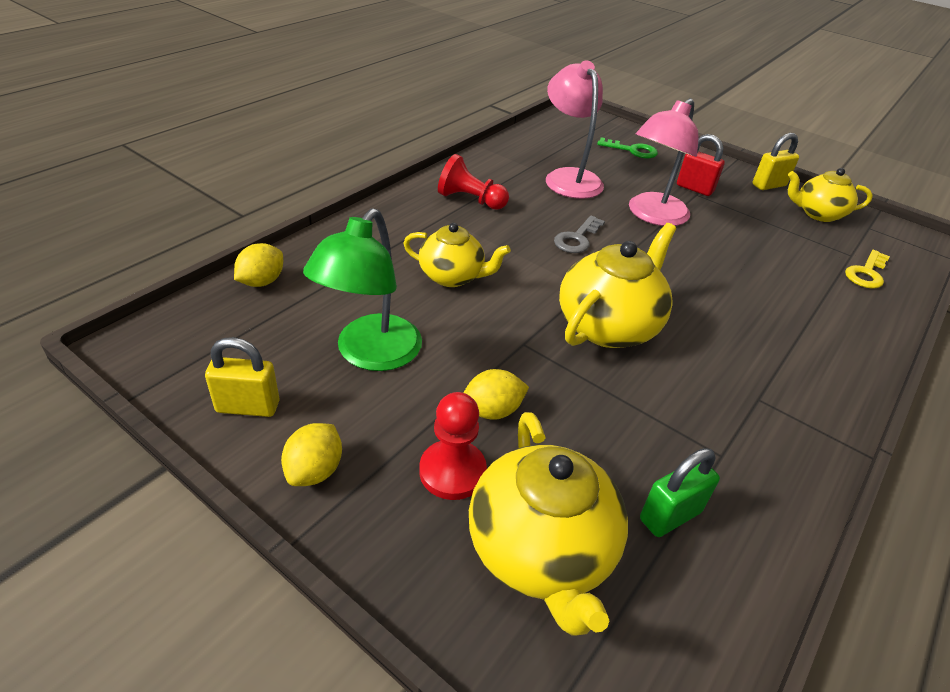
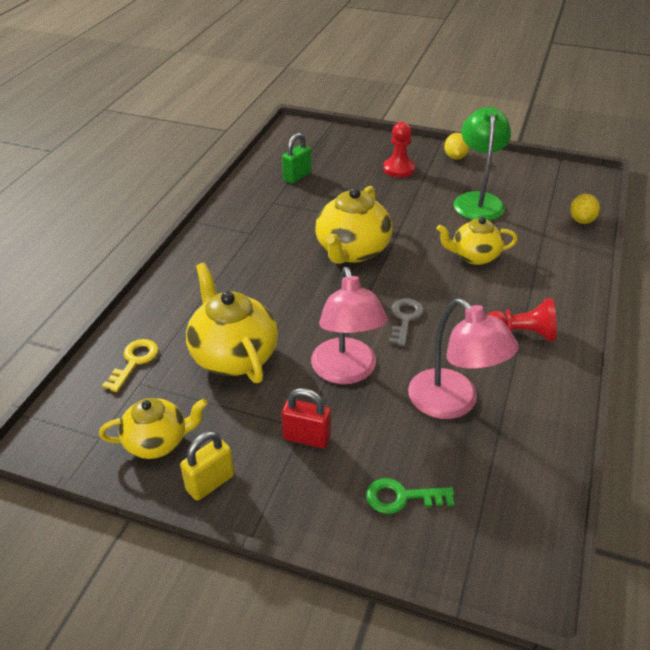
camera: 165 degrees right, 0 degrees up
yellow padlock [205,337,279,417] -> none
yellow lemon [464,369,529,420] -> none
yellow teapot [469,412,628,635] -> yellow teapot moved to [186,262,278,383]
pink lamp [629,98,699,226] -> pink lamp turned 150 degrees clockwise [311,267,388,384]

